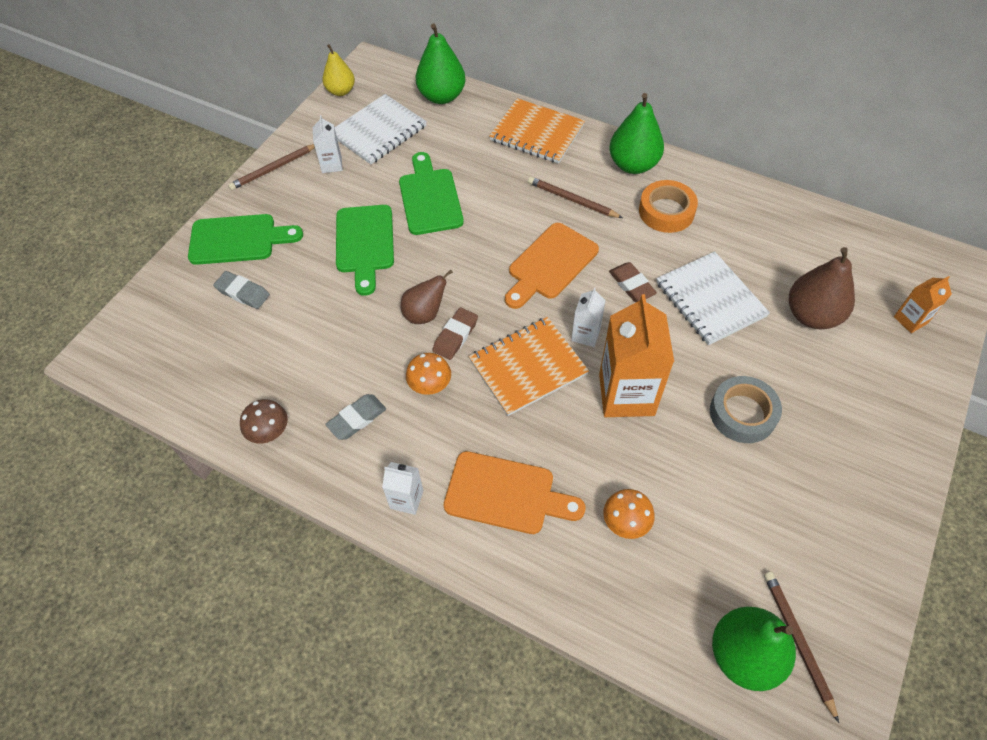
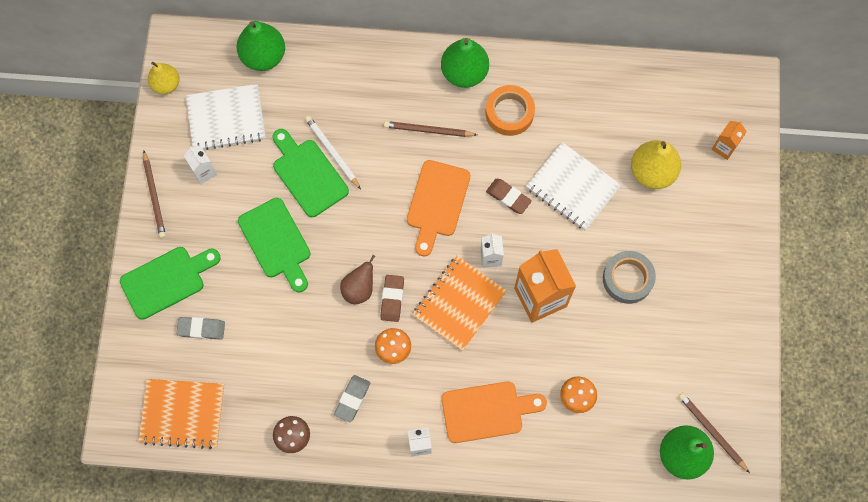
camera: 25 degrees left, 15 degrees up
brown pencil [228,144,315,190] -> brown pencil turned 45 degrees counterclockwise [143,151,166,238]
white notebook [335,94,427,164] -> white notebook turned 60 degrees clockwise [186,84,266,150]
orange notebook [489,98,585,164] -> orange notebook moved to [139,379,224,449]
brown pear [789,247,855,329] -> yellow pear [631,140,681,189]
none -> white pencil [305,116,361,190]

